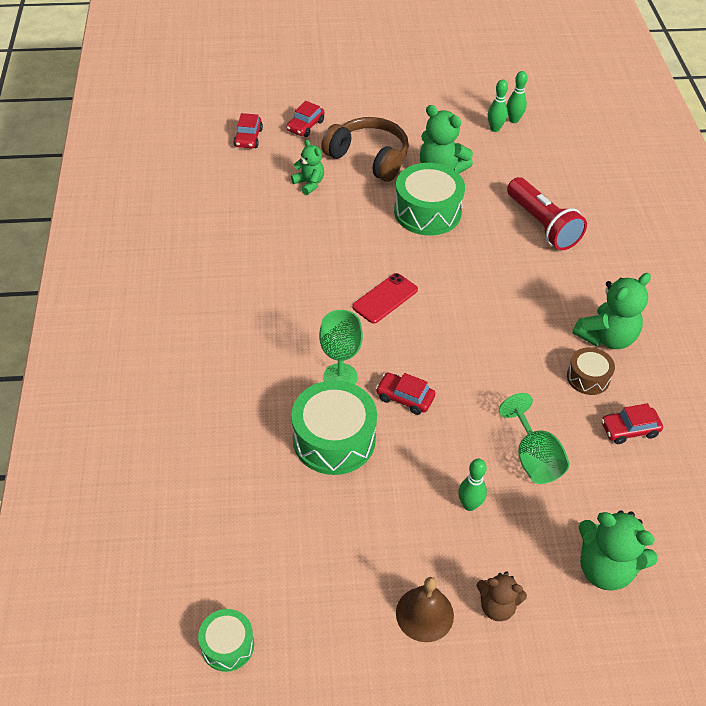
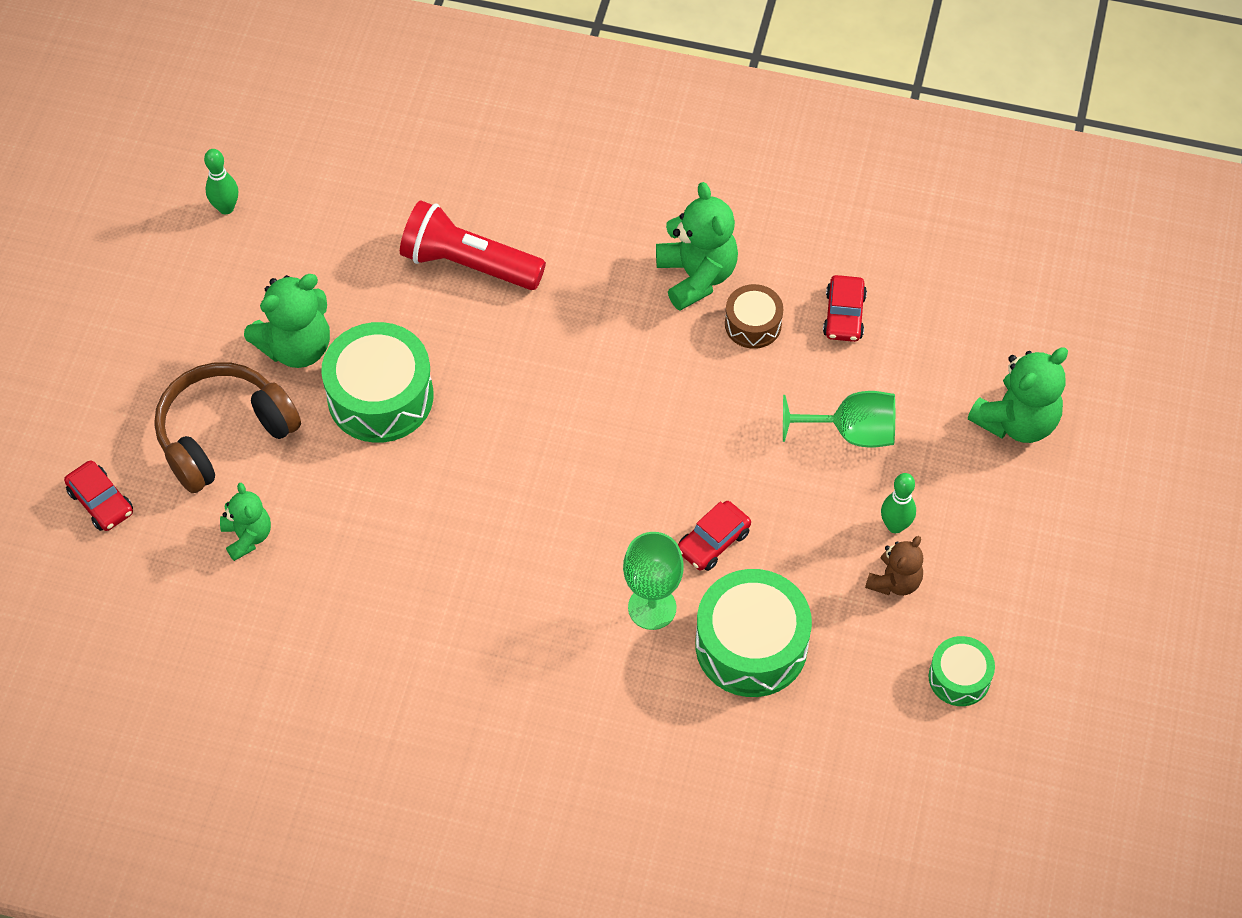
camera: 70 degrees left, 10 degrees up
green drum [198,609,254,672] -> green drum moved to [929,636,995,706]
red car [233,113,263,148] -> none
green teddy bear [291,140,324,195] -> green teddy bear turned 90 degrees clockwise [220,483,271,561]
red phone [352,273,418,324] -> none
brown bell [396,577,454,642] -> none
brown teddy bear [476,571,527,621] -> brown teddy bear moved to [865,536,923,596]
green bowling pin [488,79,508,132] -> none
red flashlight [507,177,587,250] -> red flashlight turned 150 degrees counterclockwise [400,200,546,290]

